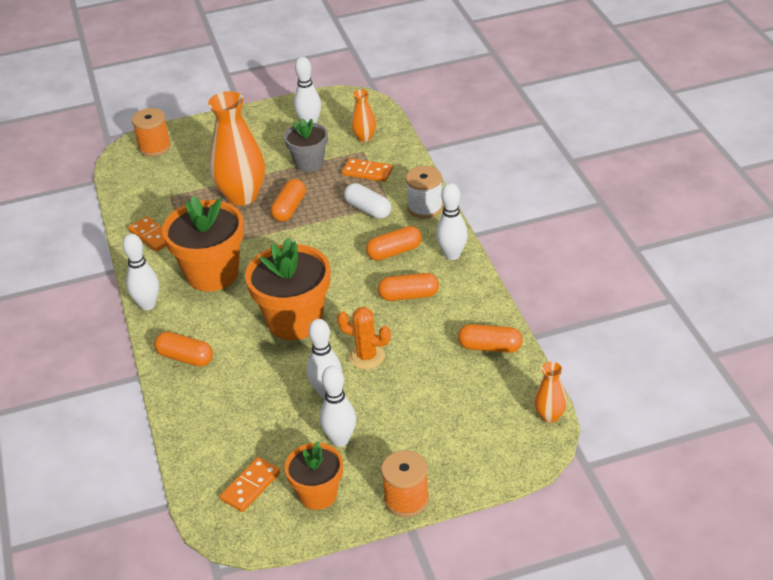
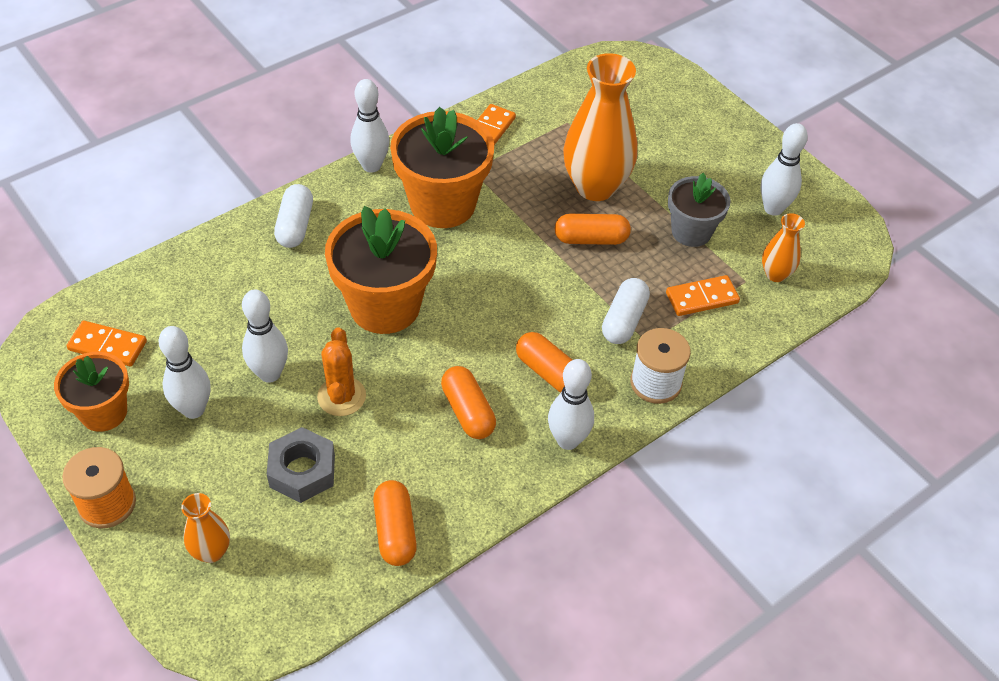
camera: 65 degrees right, 10 degrees up
orange spool [132,108,171,156] -> none
orange capsule [154,332,213,367] -> white capsule [274,184,313,248]
orange domino [342,158,393,182] -> orange domino turned 75 degrees clockwise [666,275,740,316]
orange vase [534,362,567,423] -> orange vase moved to [181,493,230,563]
none -> grey nut [267,427,335,503]

